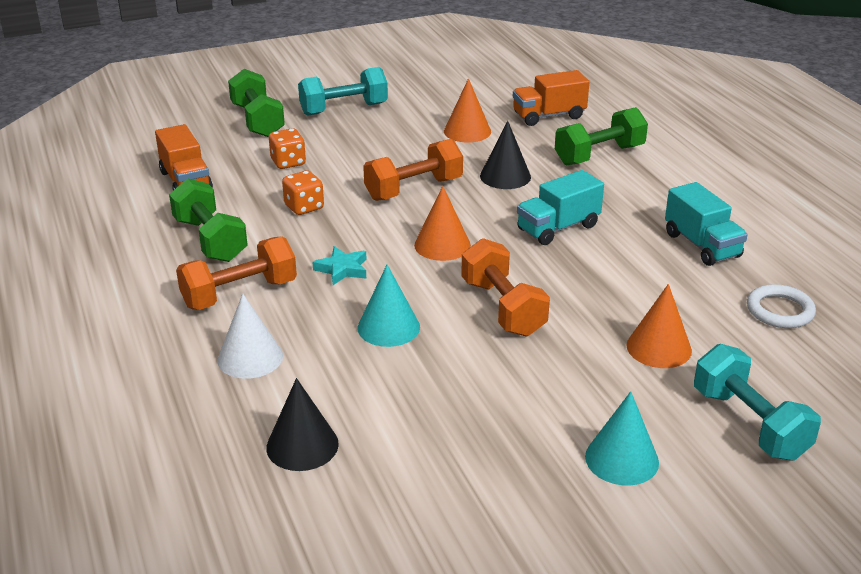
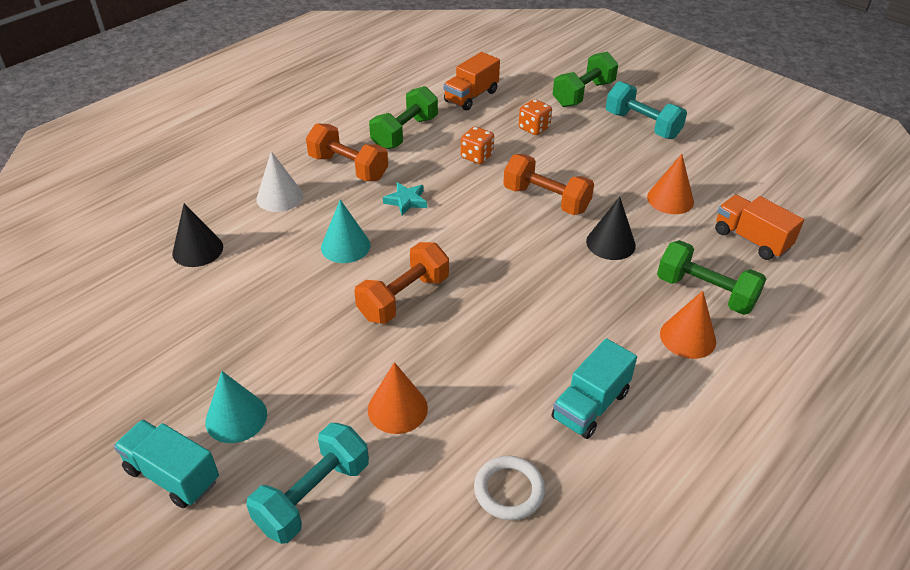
camera: 65 degrees right, 10 degrees up
orange cone [414,186,471,261] -> orange cone moved to [660,291,716,359]
turquoise truck [517,170,604,245] -> turquoise truck moved to [114,420,219,508]

